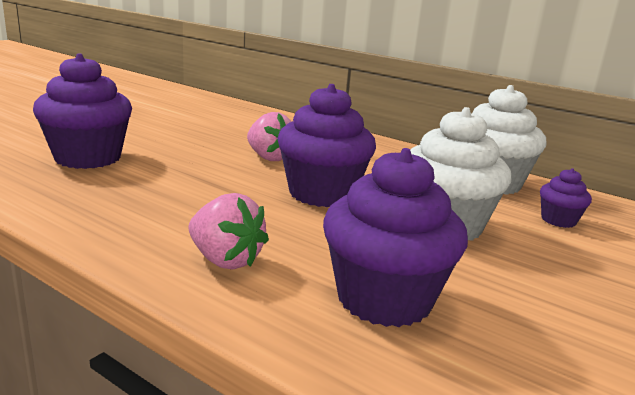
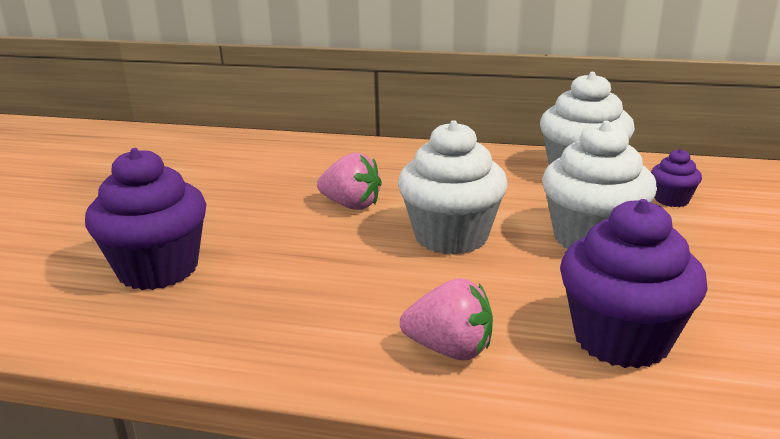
camera: 20 degrees left, 5 degrees up
purple cupcake [277,84,376,207] -> white cupcake [398,120,507,255]

